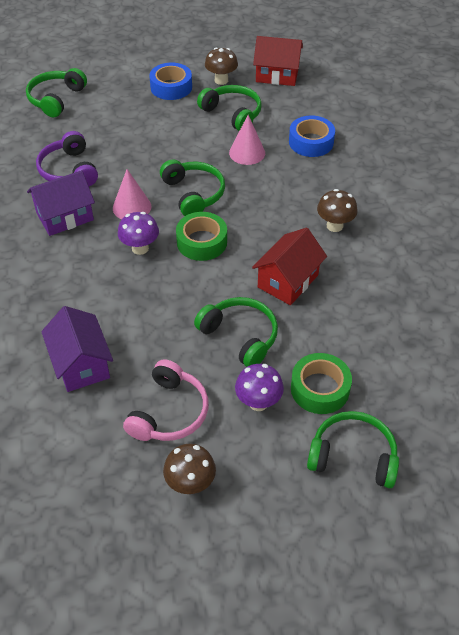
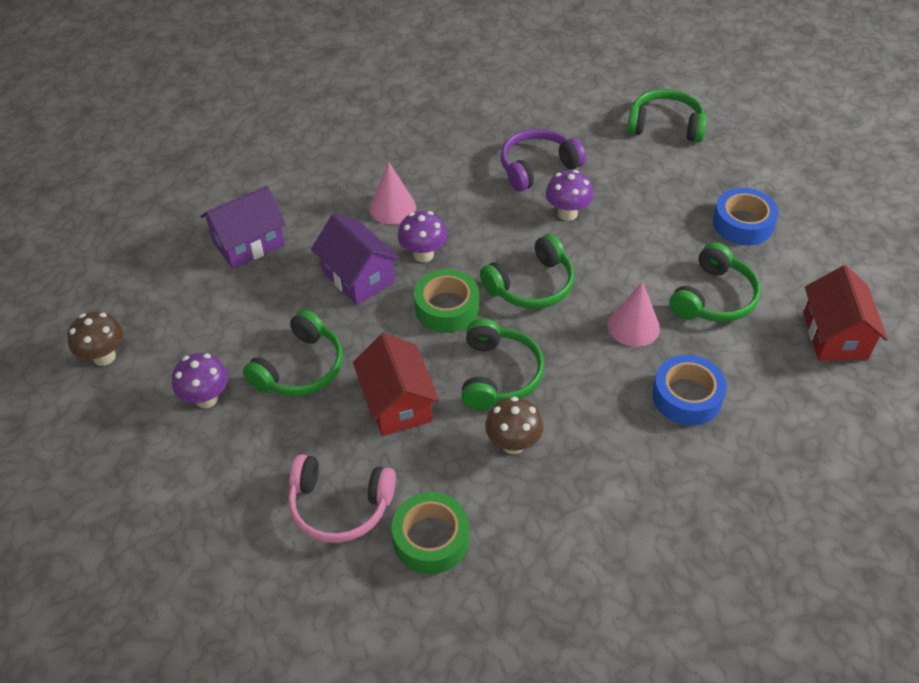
camera: 80 degrees right, 0 degrees up
purple house [27,170,95,236] -> purple house moved to [311,214,400,305]
pink cone [113,169,151,219] -> pink cone moved to [369,162,416,224]
pink headphones [123,359,209,441] -> pink headphones moved to [288,454,396,543]
brown mushroom [205,47,238,85] -> none
red house [252,228,327,305] -> red house turned 45 degrees clockwise [353,333,439,436]
green tape [291,353,352,414] -> green tape moved to [392,492,469,574]
green headphones [307,411,399,488] -> green headphones moved to [461,319,544,410]
none -> purple mushroom [546,170,594,221]

